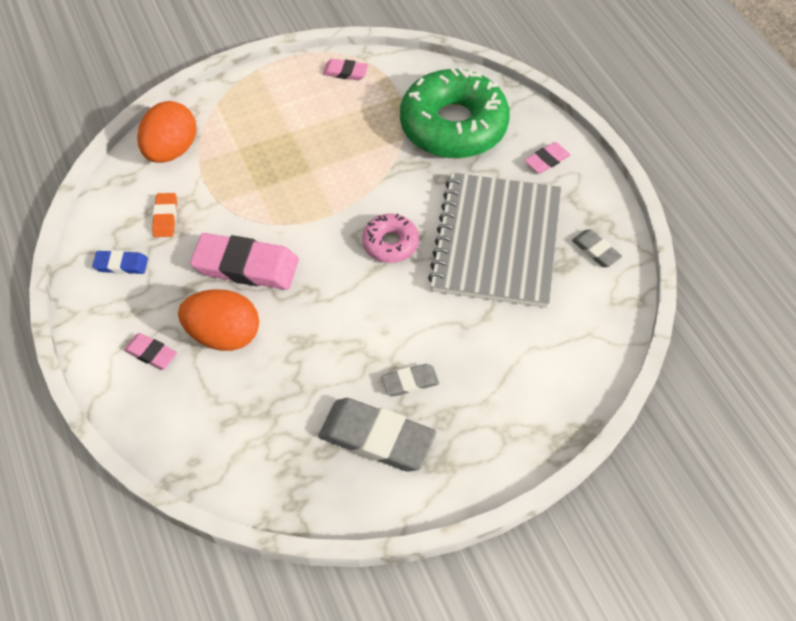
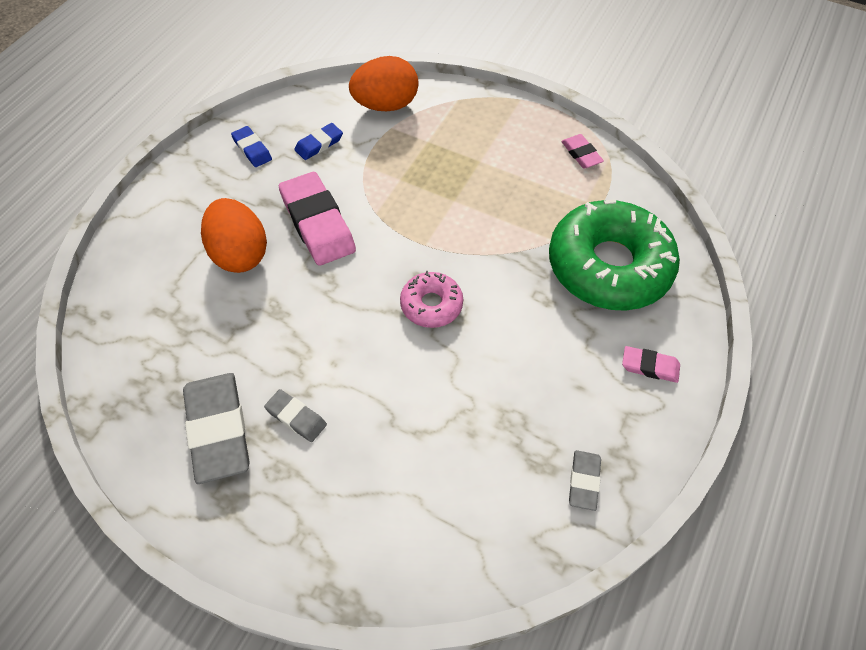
camera: 50 degrees right, 0 degrees up
pink eraser [124,333,177,370] -> none
orange eraser [152,193,177,237] -> blue eraser [294,123,343,160]
grey notebook [428,173,561,308] -> none

